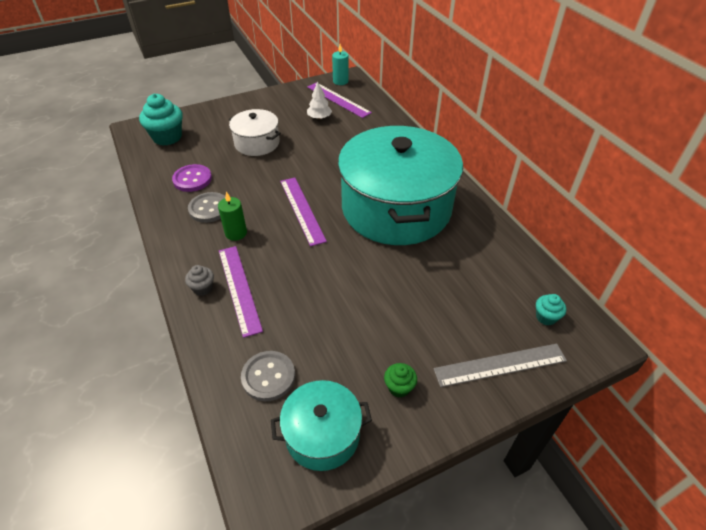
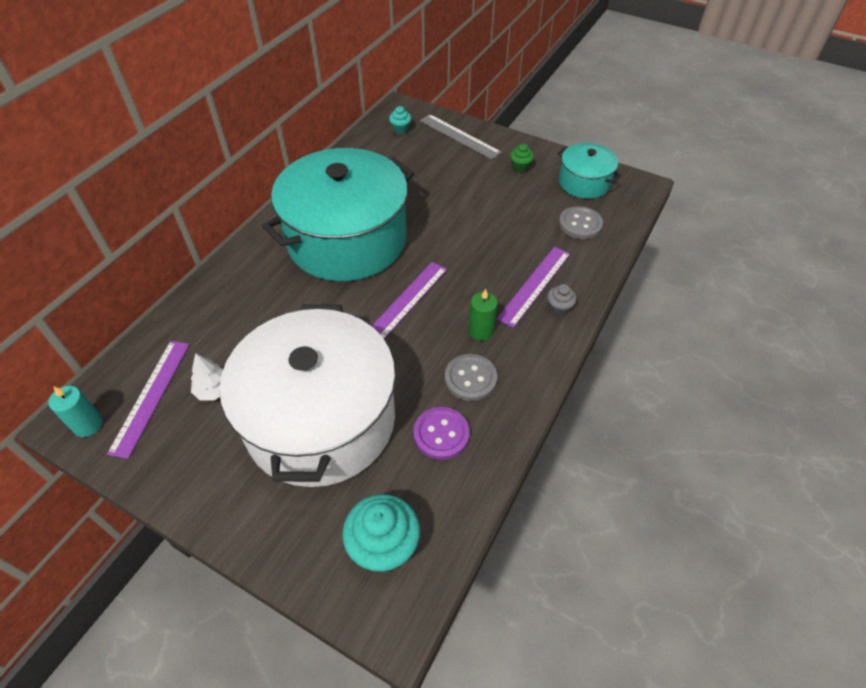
camera: 125 degrees left, 5 degrees up
white pot [229,109,281,156] -> white pot [219,304,396,487], size x2.12

